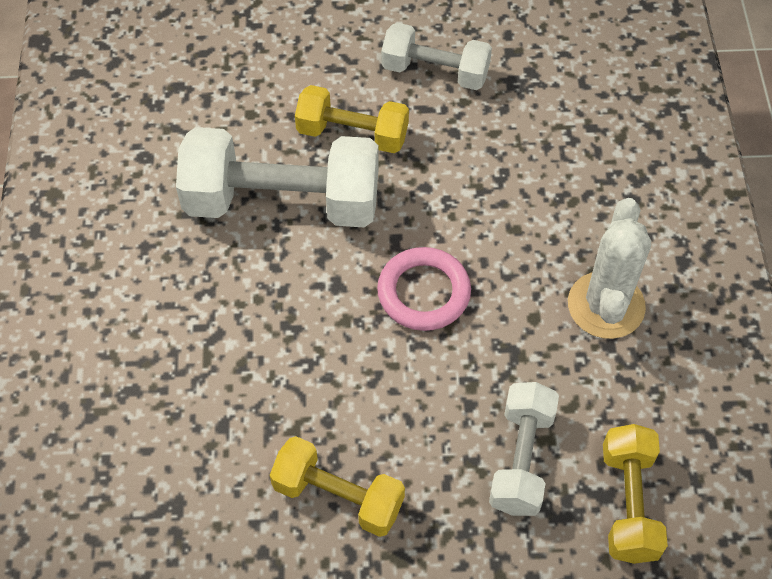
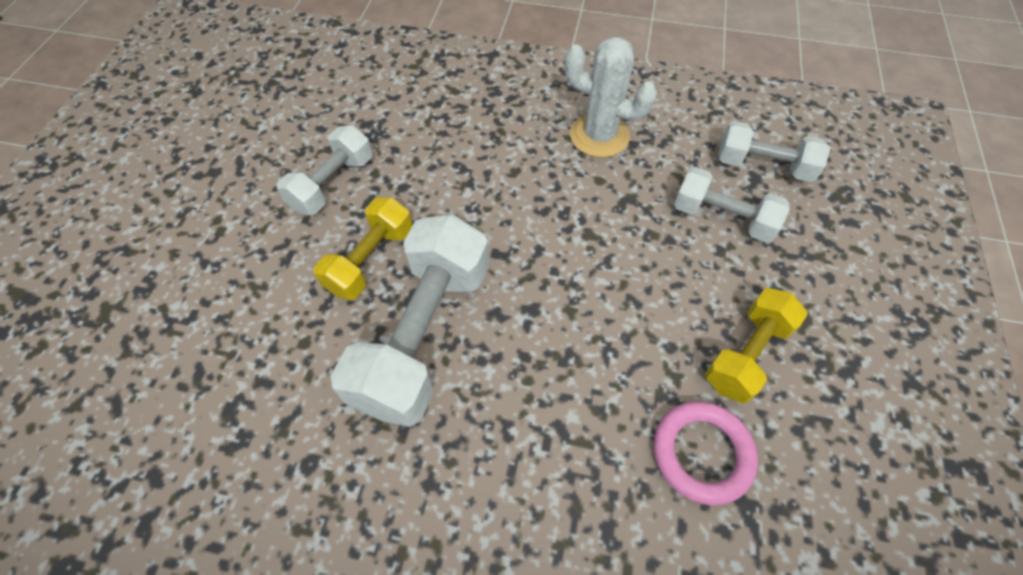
camera: 75 degrees left, 0 degrees up
pink ring [377,247,471,331] -> pink ring moved to [654,401,758,505]
yellow dumbbell [603,424,668,564] -> white dumbbell [718,121,830,182]

